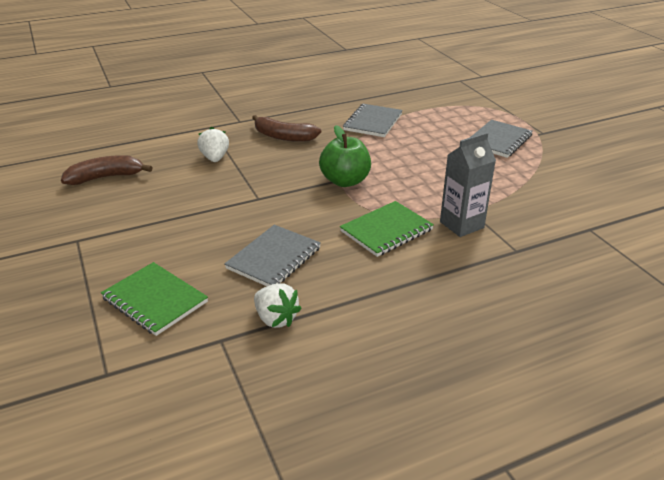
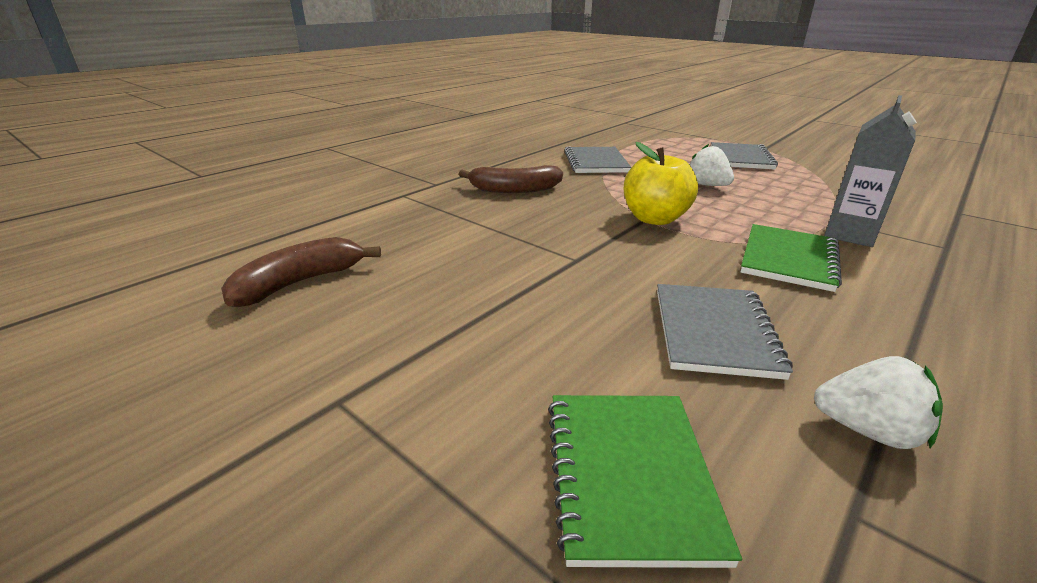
camera: 25 degrees left, 5 degrees down
green notebook [101,262,208,336] -> green notebook turned 75 degrees clockwise [548,395,742,568]
white strawberry [197,127,229,162] -> white strawberry moved to [690,144,734,186]
green apple [319,125,371,187] -> yellow apple [623,142,698,225]

